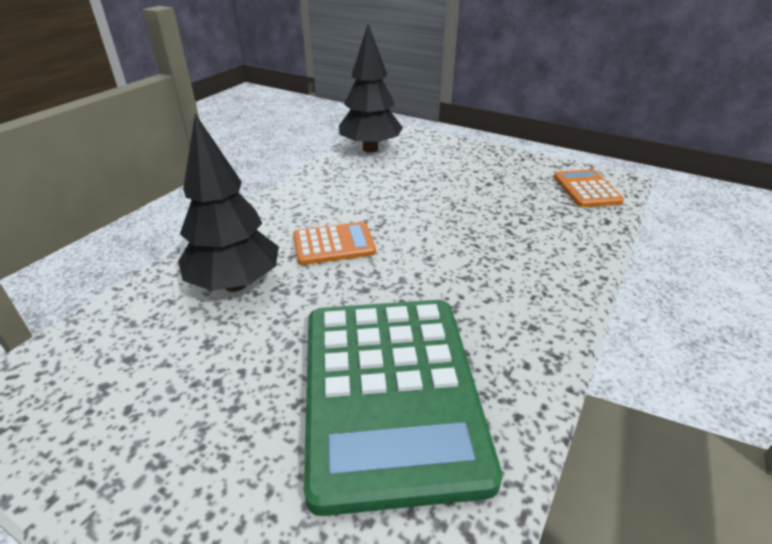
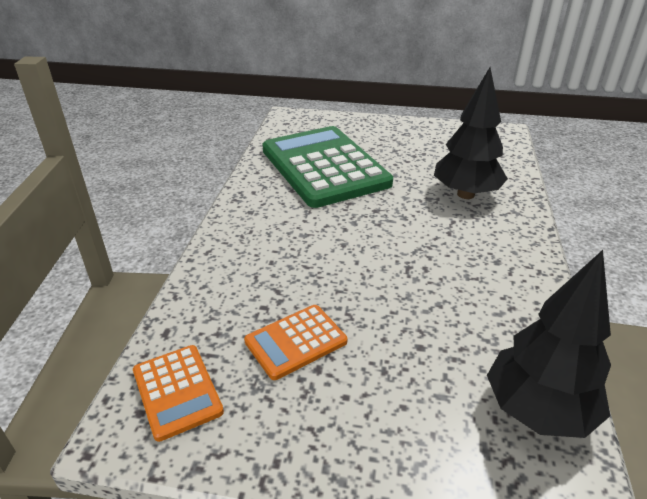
camera: 160 degrees right, 0 degrees up
orange calculator [293,222,376,265] -> orange calculator moved to [244,305,347,380]

